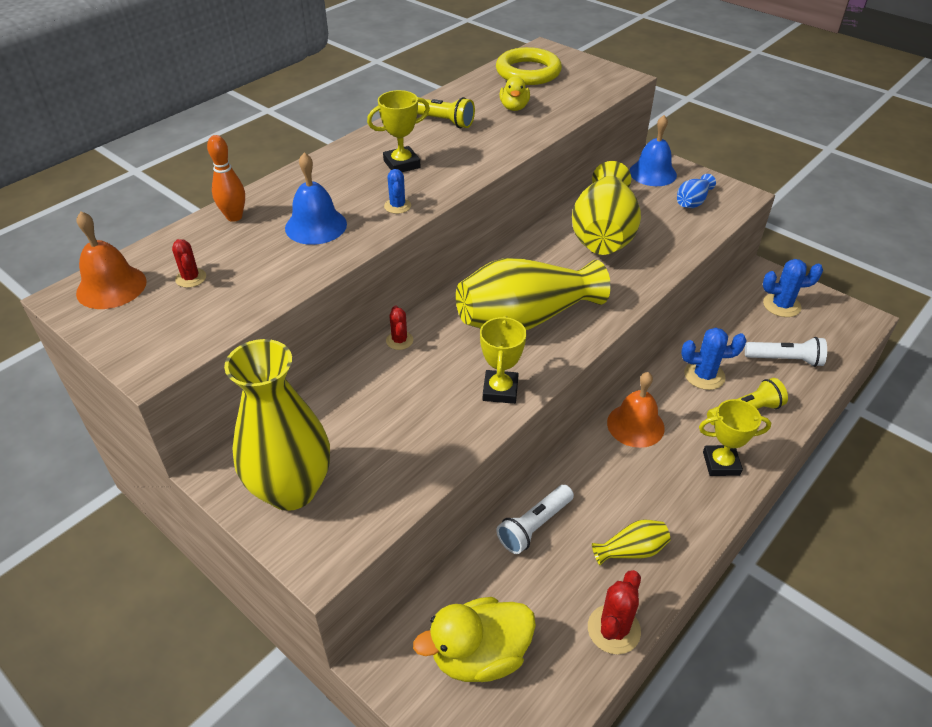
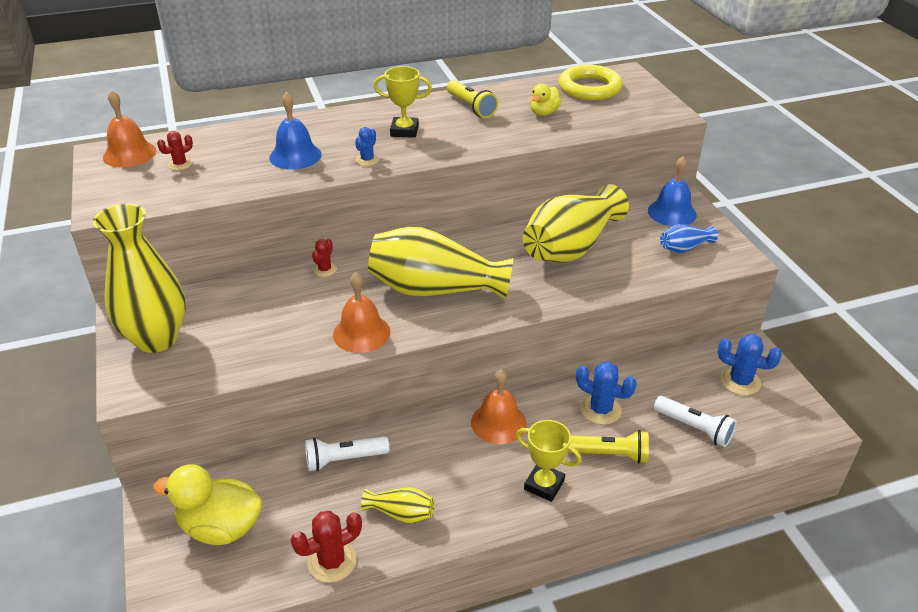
camera: 30 degrees right, 5 degrees down
red cactus [172,239,206,288] -> red cactus turned 45 degrees clockwise [157,131,193,170]
orange bowling pin [207,135,245,222] -> none
yellow trophy [480,316,526,404] -> orange bell [333,272,390,353]

